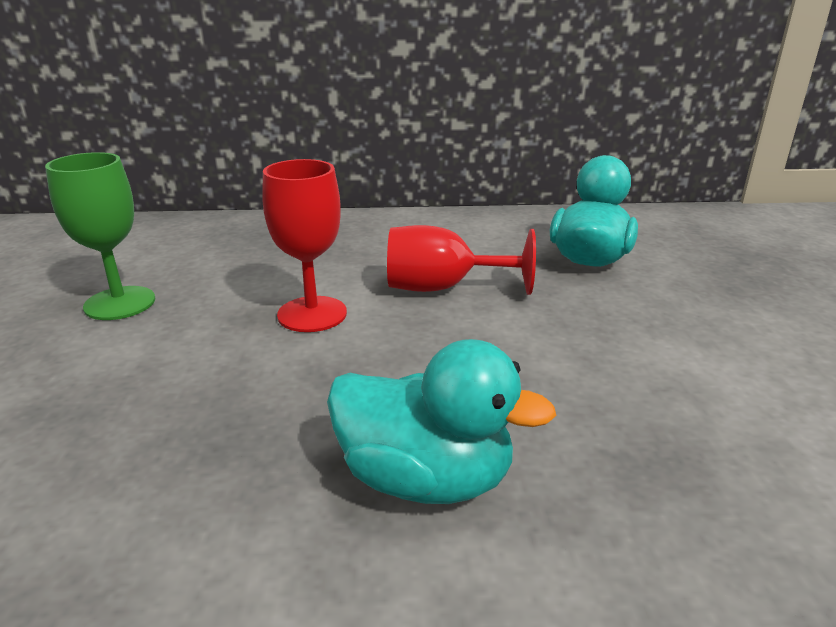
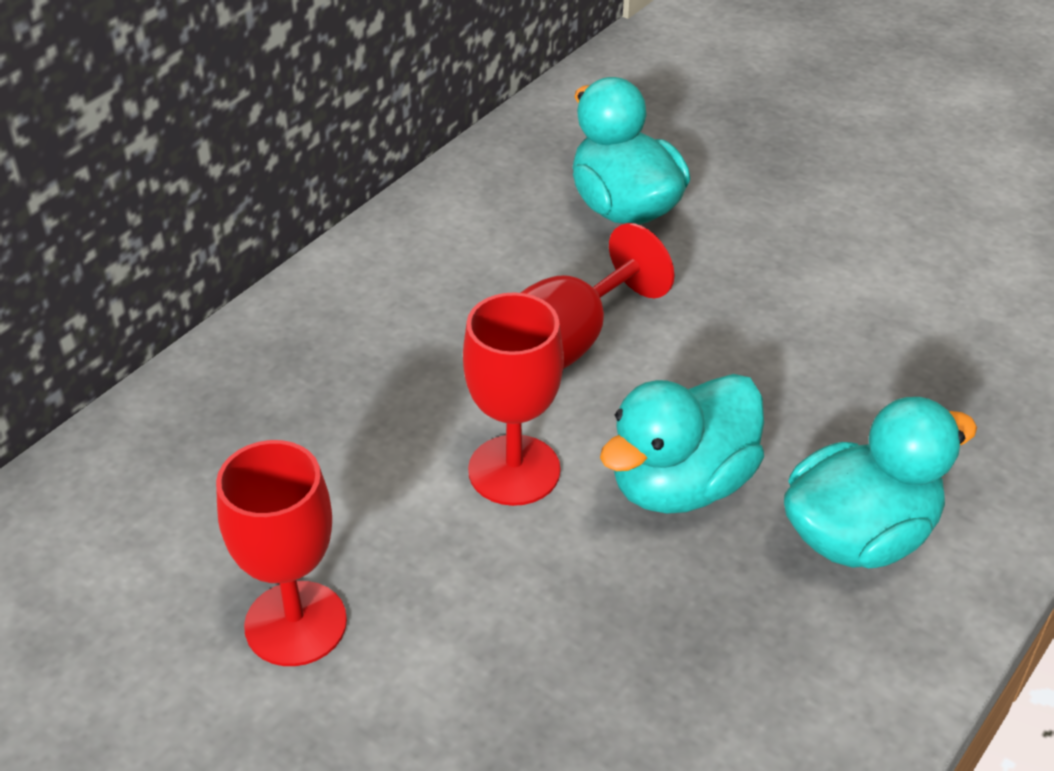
camera: 50 degrees left, 15 degrees up
green goblet [45,152,155,320] -> red goblet [216,440,347,666]
none -> turquoise duck [600,374,764,514]

